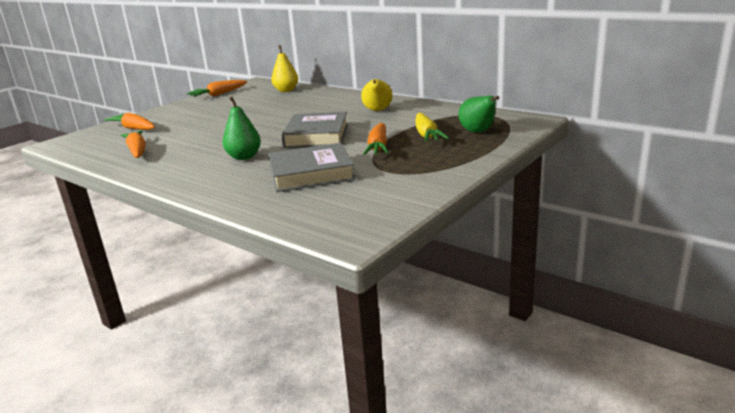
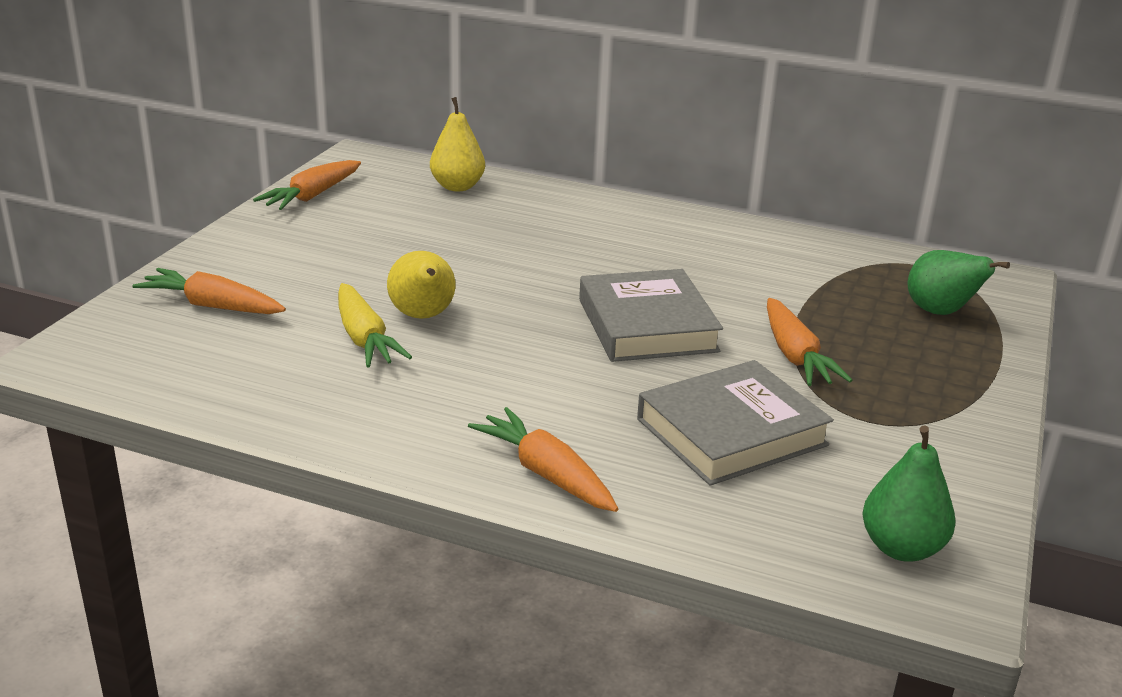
camera: 20 degrees left, 5 degrees up
orange carrot [121,130,146,158] -> orange carrot moved to [468,407,618,512]
green pear [223,96,261,160] -> green pear moved to [862,425,955,562]
yellow pear [361,79,393,111] -> yellow pear moved to [387,251,455,319]
yellow carrot [415,113,449,142] -> yellow carrot moved to [338,283,412,368]

